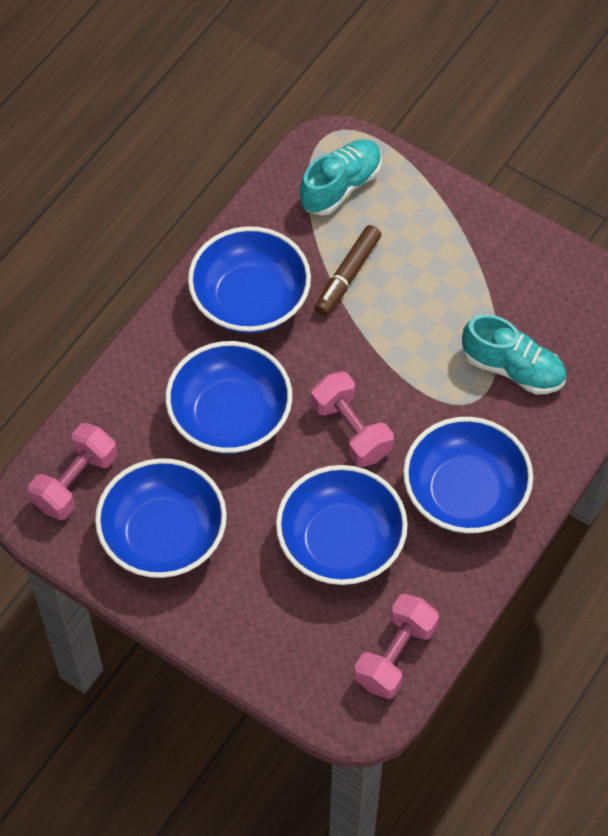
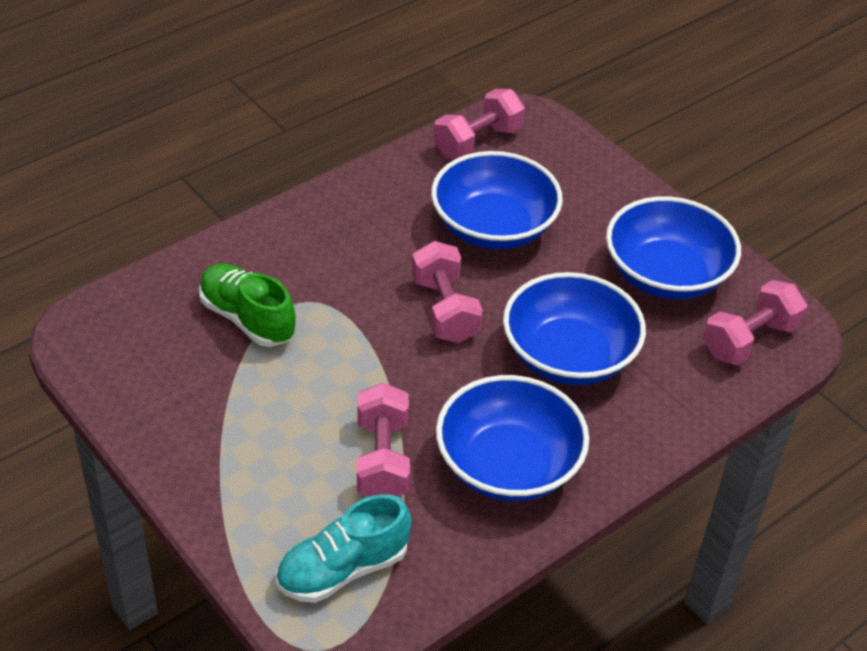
camera: 165 degrees left, 15 degrees down
brown marker [315,225,381,316] -> pink dumbbell [357,383,410,497]
blue bowl [403,417,533,533] -> none
turquoise shoe [462,314,566,394] -> green shoe [199,264,296,347]

